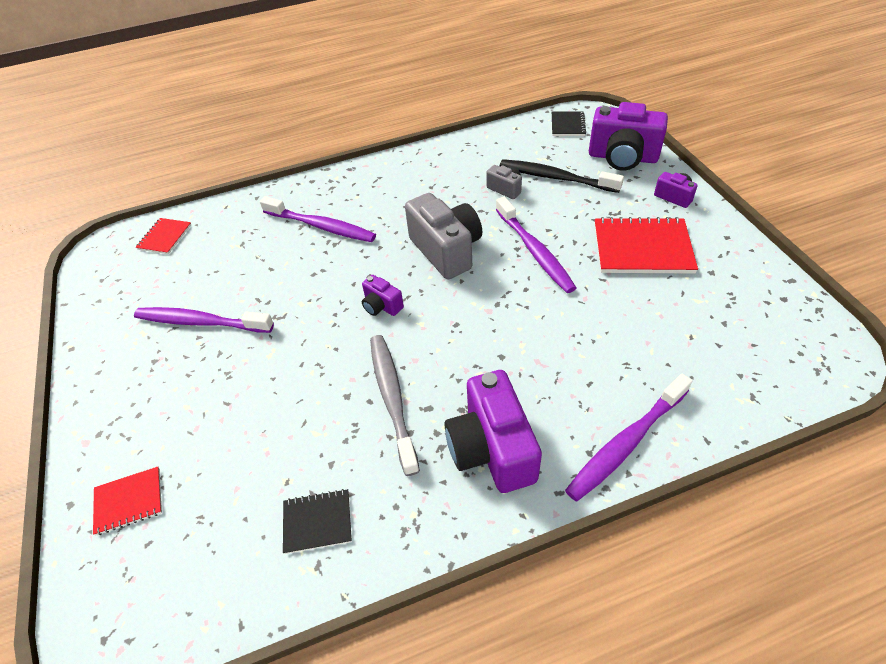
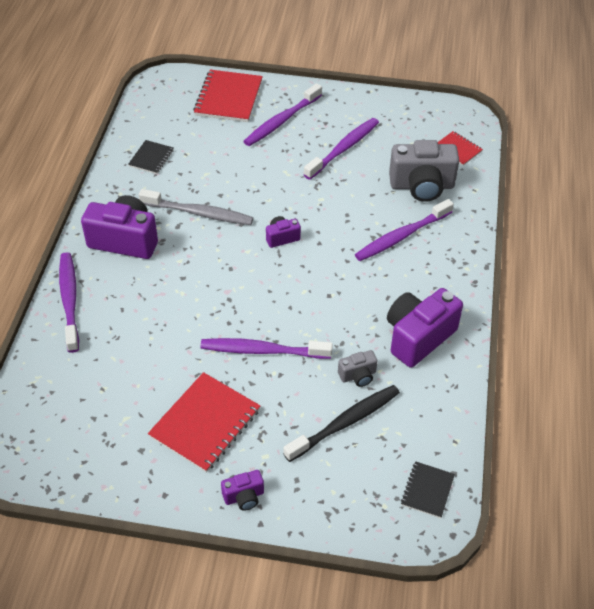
camera: 115 degrees right, 0 degrees up
red notebook [93,467,162,535] -> red notebook [193,70,263,122], size x1.84
grey camera [405,193,482,280] -> grey camera moved to [389,140,459,202]
black notebook [552,112,586,136] -> black notebook turned 75 degrees clockwise [401,461,455,518]
purple camera [589,102,668,170] -> purple camera moved to [387,288,463,367]
none -> purple toothbrush [243,83,322,146]

